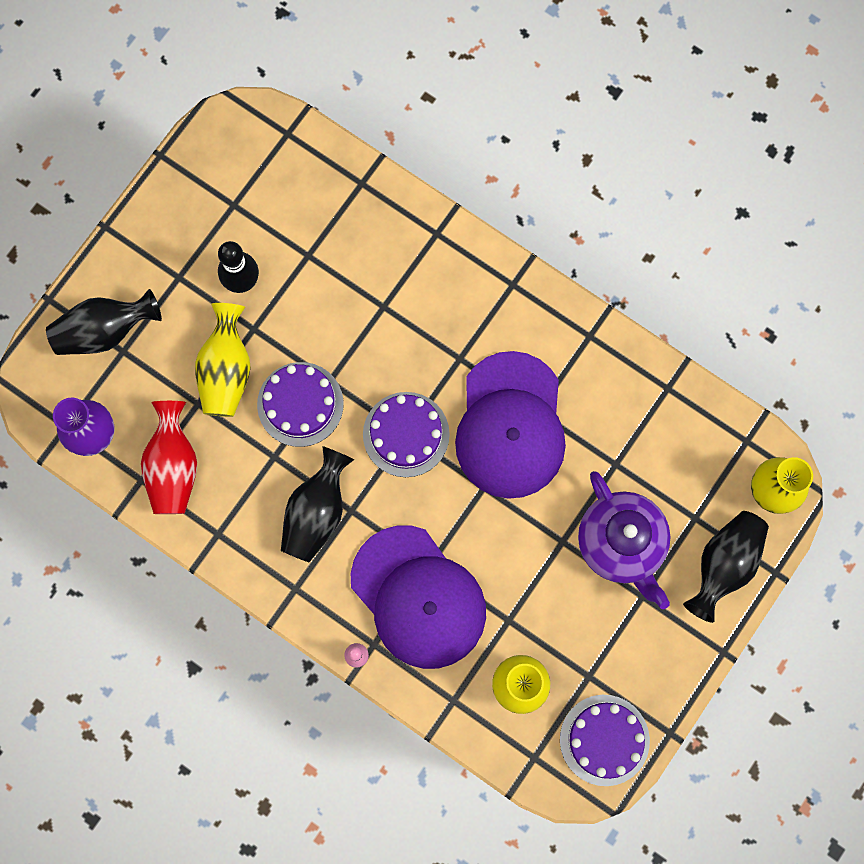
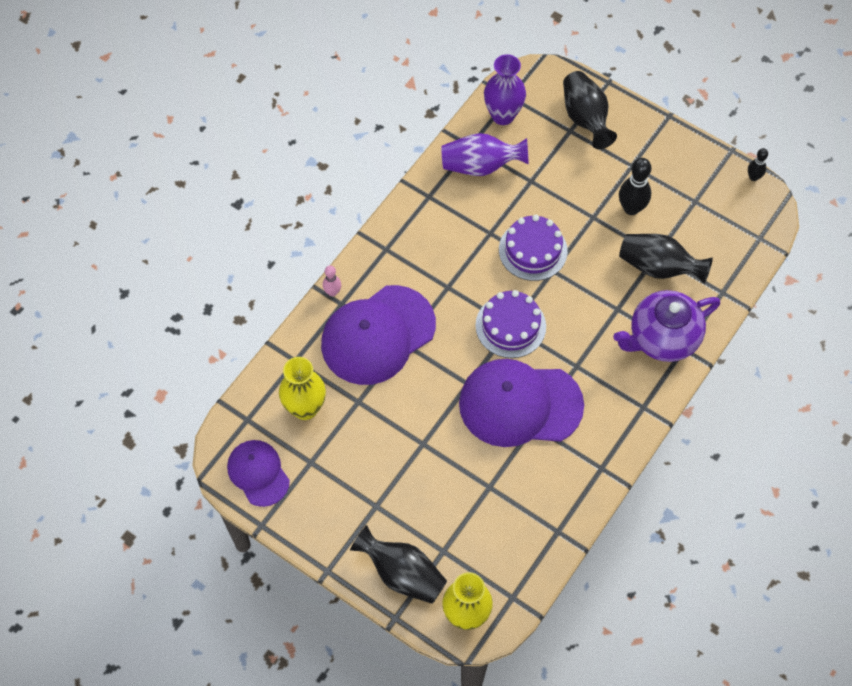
camera: 90 degrees right, 15 degrees down
red vase [141,401,197,514] -> purple vase [442,133,529,176]
yellow vase [195,303,251,417] -> none
black vase [281,446,355,562] -> black vase moved to [619,234,713,284]
purple cake [560,695,650,786] -> purple cap [227,440,290,507]
purple teapot [578,471,670,609] -> purple teapot moved to [614,290,720,362]
none -> black bowling pin [748,148,768,181]

